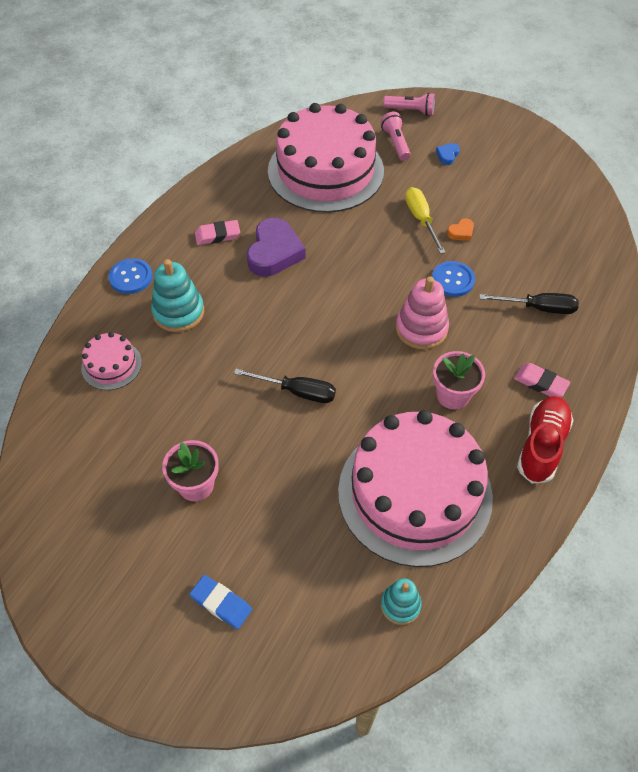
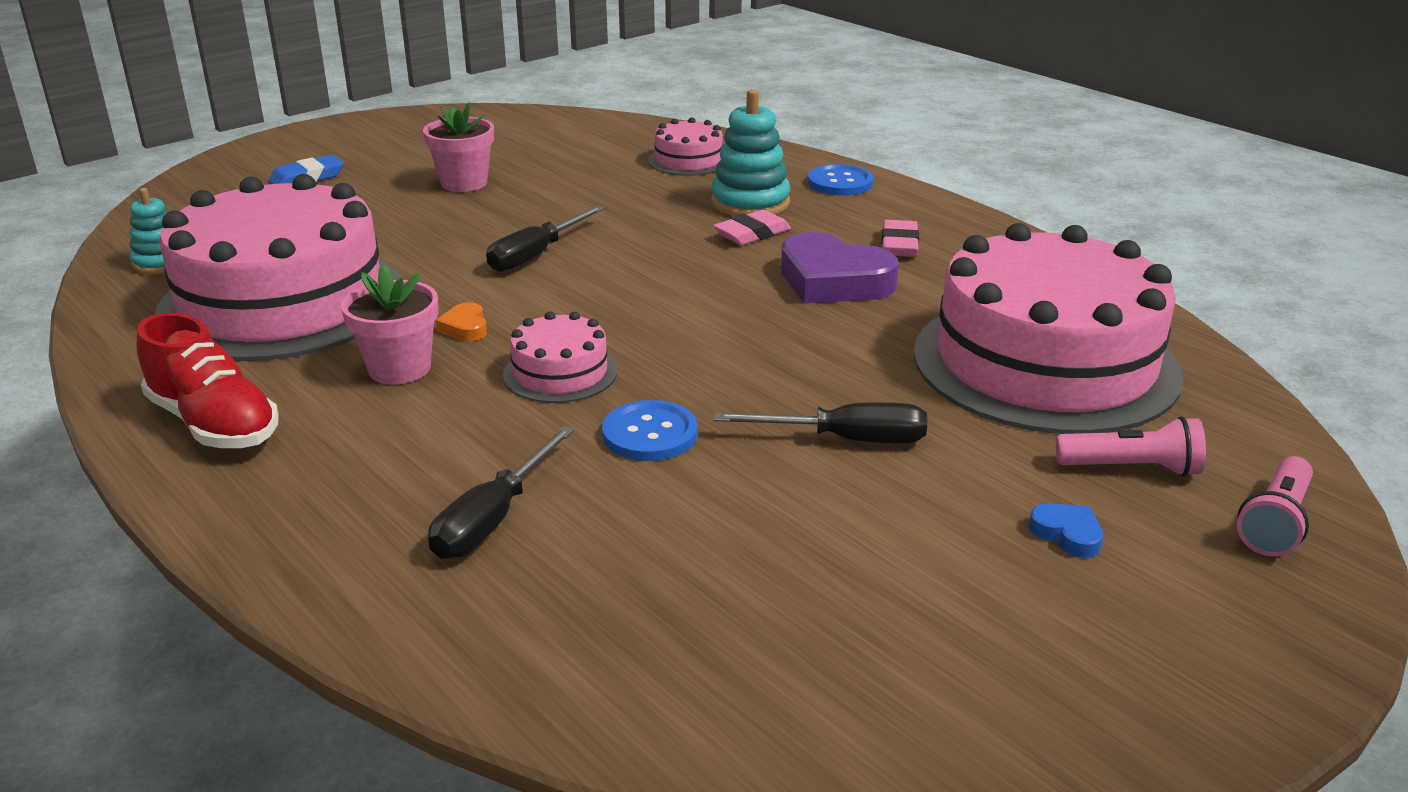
camera: 110 degrees right, 25 degrees down
pink stacking toy [396,276,449,349] -> pink cake [503,312,617,403]
yellow screwdriver [405,187,446,254] -> black screwdriver [714,402,927,443]
orange heart [447,218,474,241] -> orange heart moved to [436,302,487,341]
pink eraser [514,363,570,397] -> pink eraser moved to [713,210,791,245]

